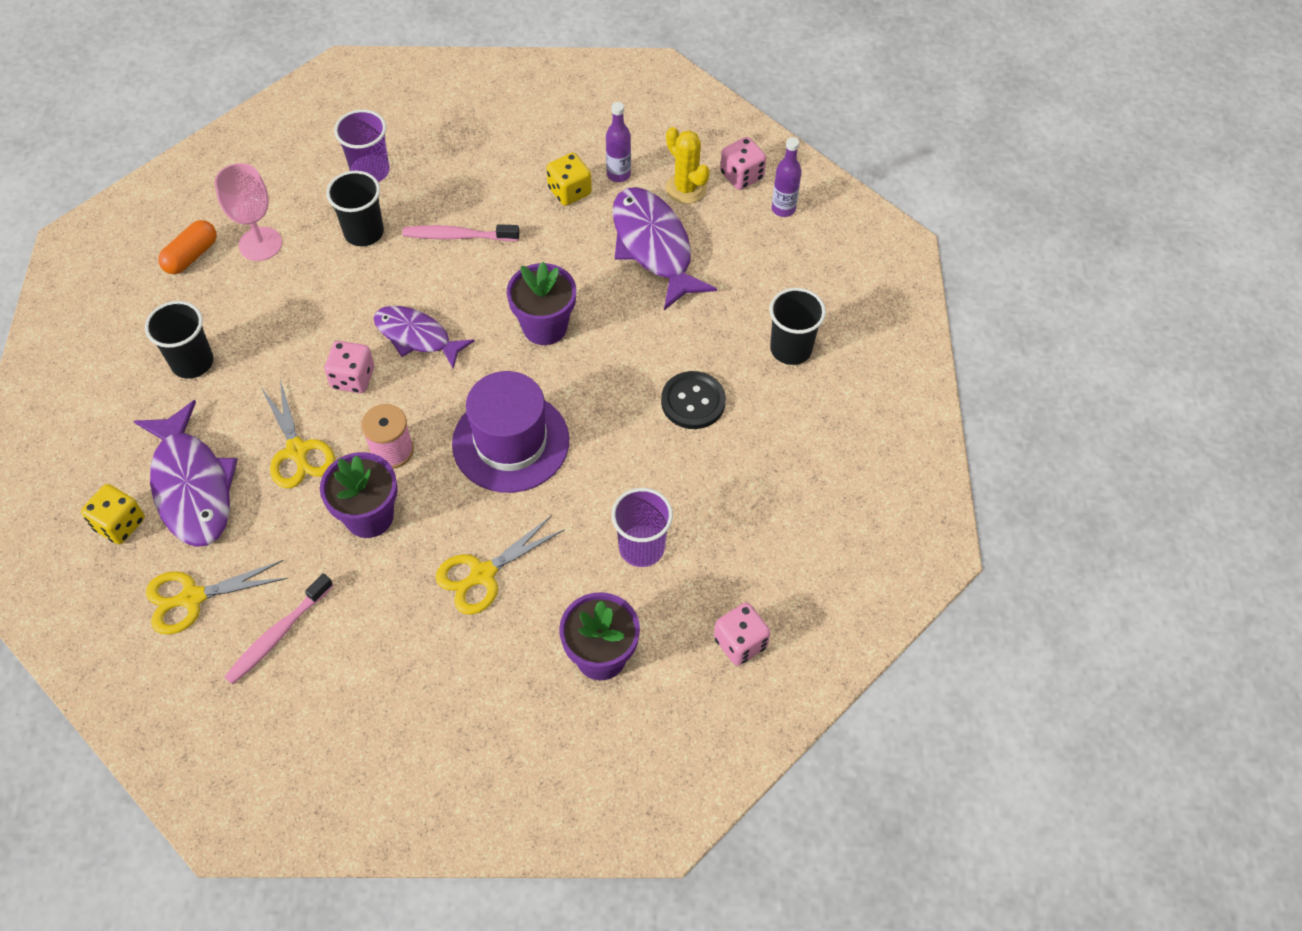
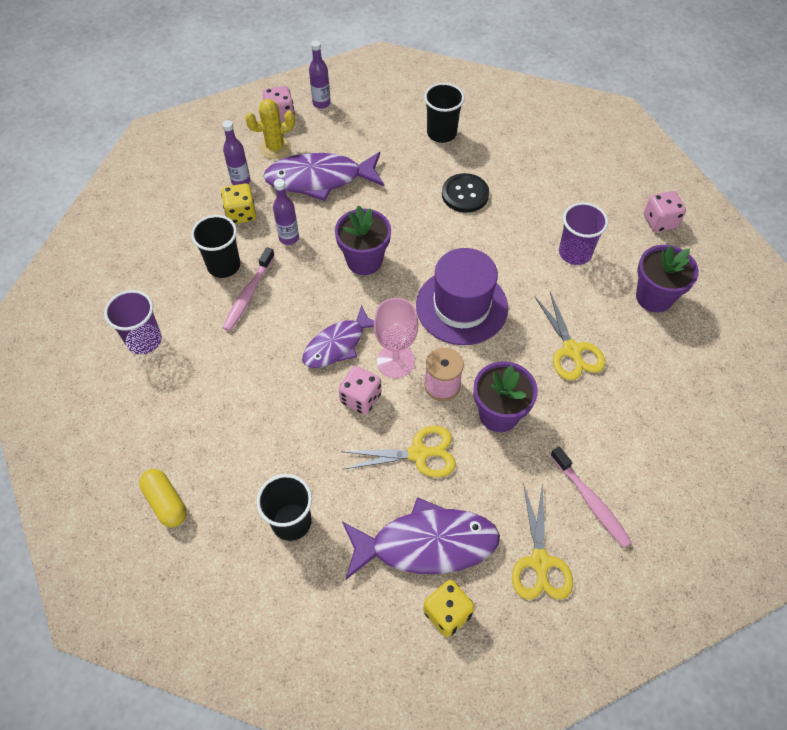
camera: 70 degrees left, 0 degrees up
orange capsule [158,220,217,274] -> yellow capsule [139,469,187,527]
pink goblet [215,163,282,261] -> pink goblet moved to [374,298,418,378]
black cup [326,171,384,246] -> black cup moved to [191,215,240,278]
none -> purple bottle [273,179,299,245]

